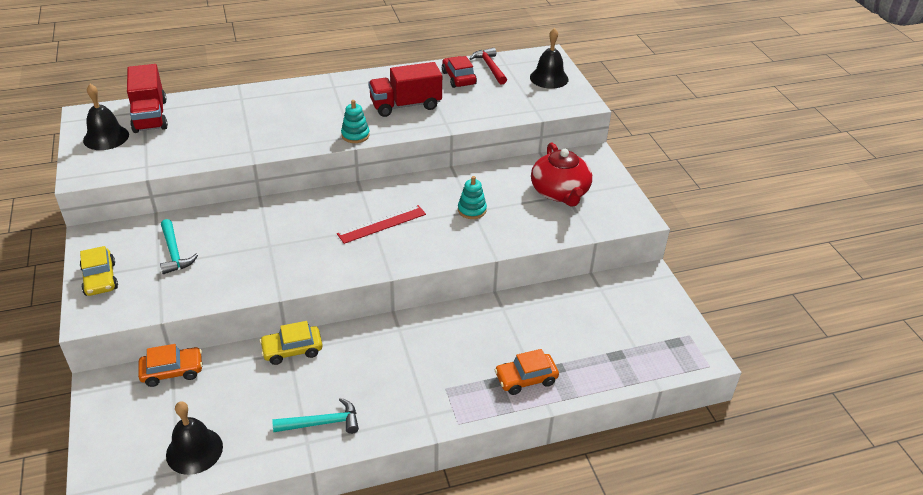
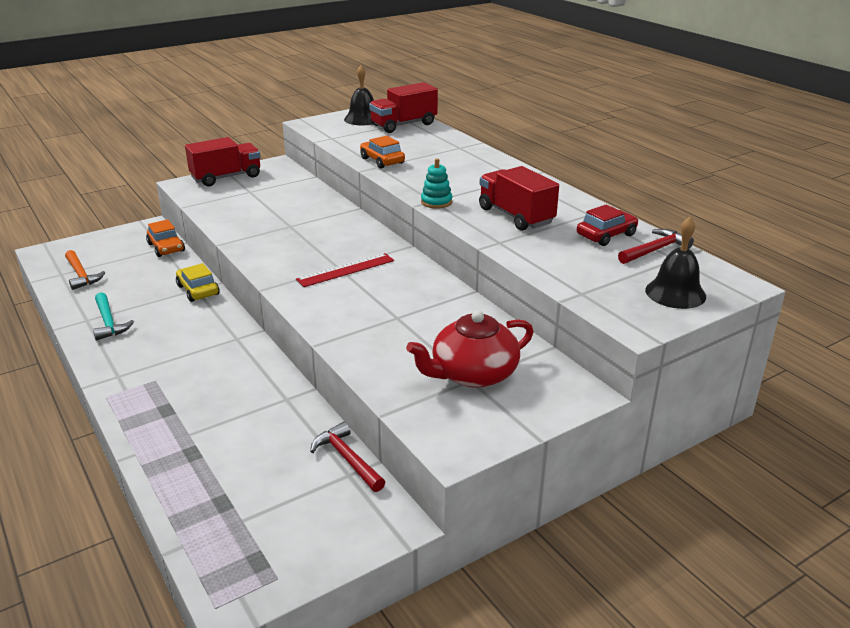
camera: 75 degrees right, 10 degrees down
yellow car [80,246,118,296] -> red truck [185,137,261,186]
turquoise hammer [160,219,198,274] -> none
black bell [166,401,223,475] -> orange hammer [65,250,106,290]
red ruler [337,205,426,244] -> red ruler turned 75 degrees counterclockwise [296,253,394,287]
turquoise stacking toy [458,176,487,219] -> none
orange car [495,349,559,395] -> orange car moved to [360,136,405,169]
none -> red hammer [310,422,385,492]

